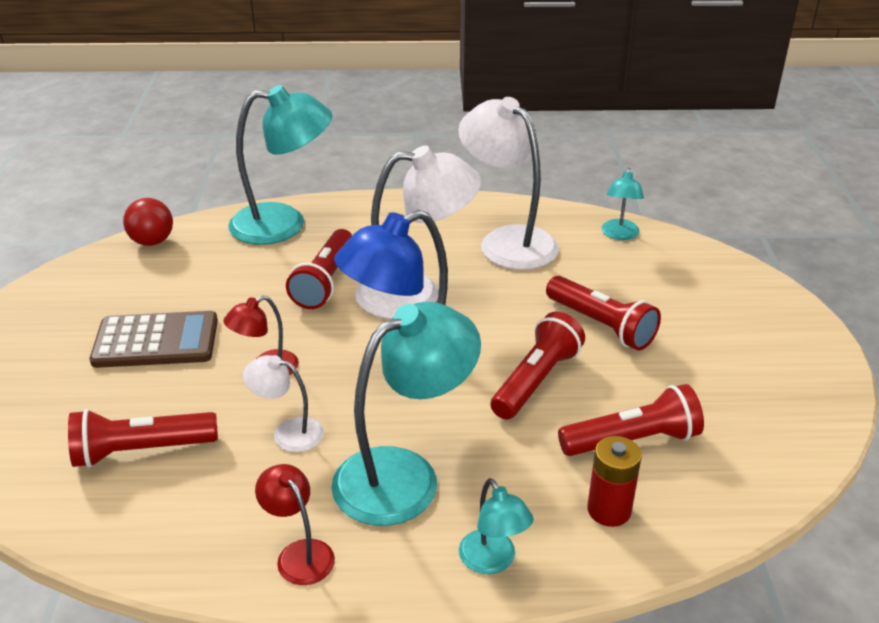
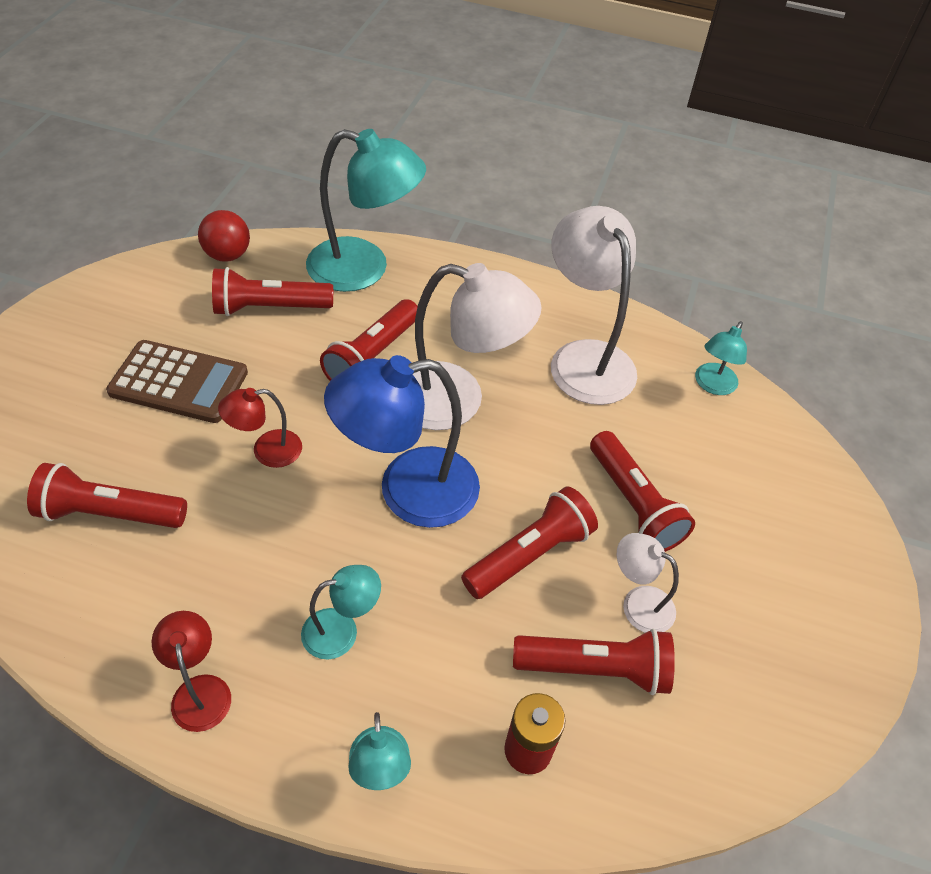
camera: 15 degrees right, 15 degrees up
white lamp [243,355,324,452] -> white lamp moved to [617,533,679,633]
turquoise lamp [331,302,481,526] -> turquoise lamp [301,565,381,660], size x0.50
none -> red flashlight [212,267,333,316]

